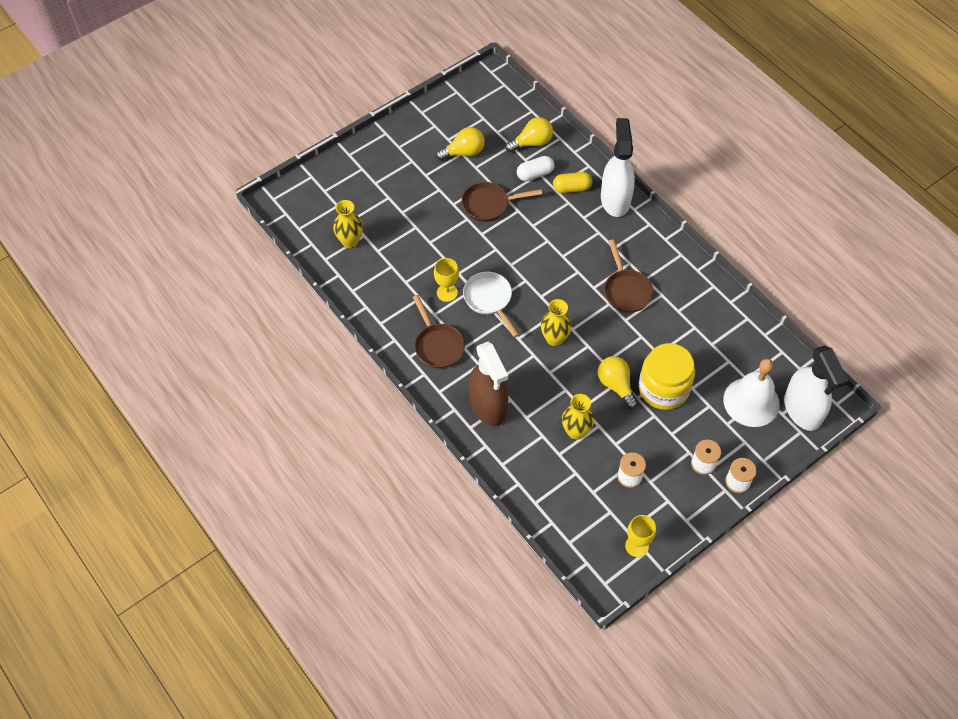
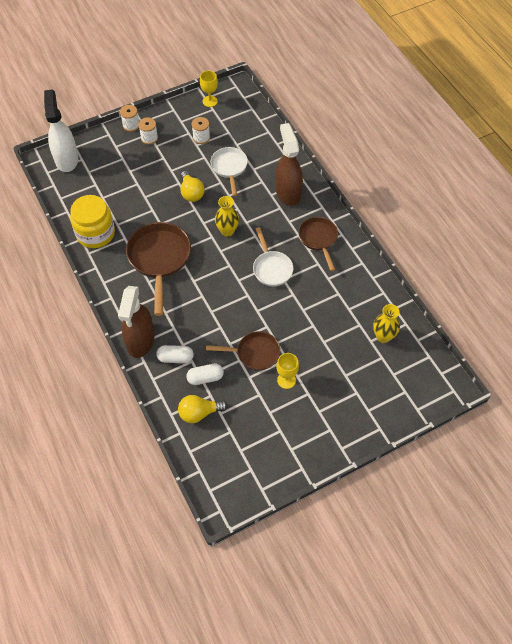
camera: 170 degrees left, 0 degrees up
yellow goblet [434,258,459,302] -> yellow goblet moved to [276,353,299,389]
yellow light bulb [436,127,485,161] -> none
yellow capsule [553,172,593,193] -> white capsule [156,345,194,363]
yellow vase [562,394,594,440] -> white pan [210,147,248,196]
white spray bottle [601,118,635,217] -> brown spray bottle [118,286,154,358]
brown pan [604,240,653,313] -> brown pan [126,222,191,316], size x1.62
yellow jar [639,343,695,410] -> yellow jar moved to [70,195,115,248]
white bell [723,358,780,427] -> none

